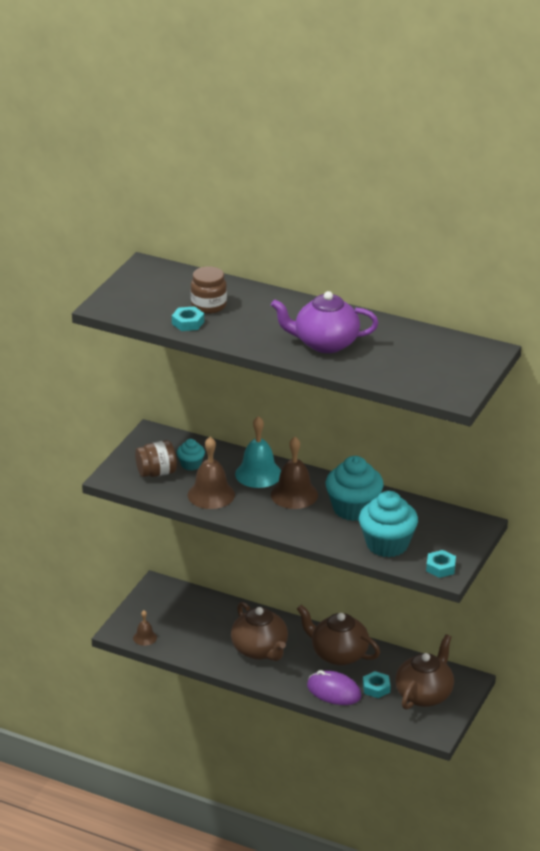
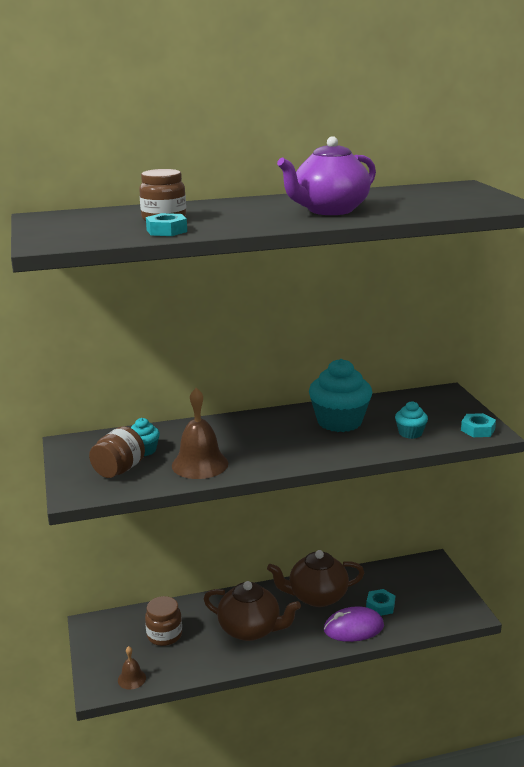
camera: 40 degrees left, 10 degrees down
turquoise bell [235,416,281,488] -> none
brown bell [271,437,318,509] -> none
turquoise cupcake [359,491,418,557] -> turquoise cupcake [395,401,428,439], size x0.50
brown teapot [395,634,454,710] -> none
none -> brown jar [145,596,182,646]

